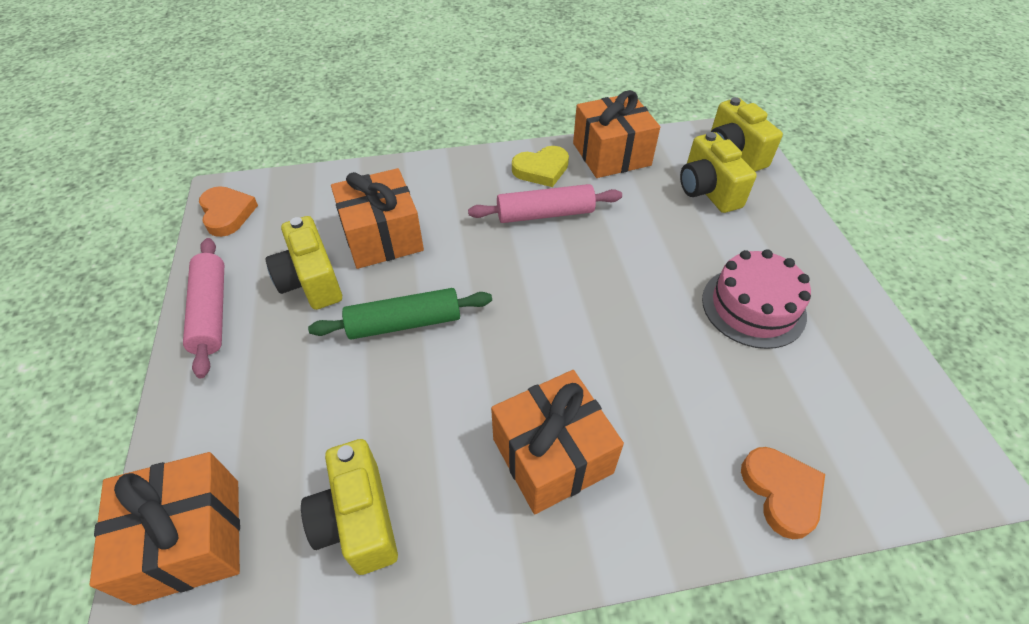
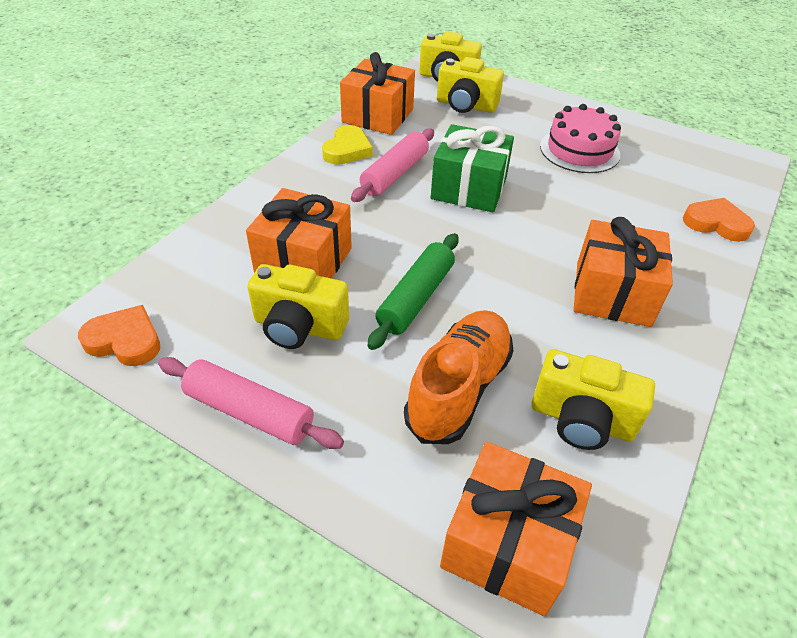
camera: 50 degrees left, 5 degrees down
none -> orange shoe [404,310,514,444]
none -> green gift [431,124,514,212]

